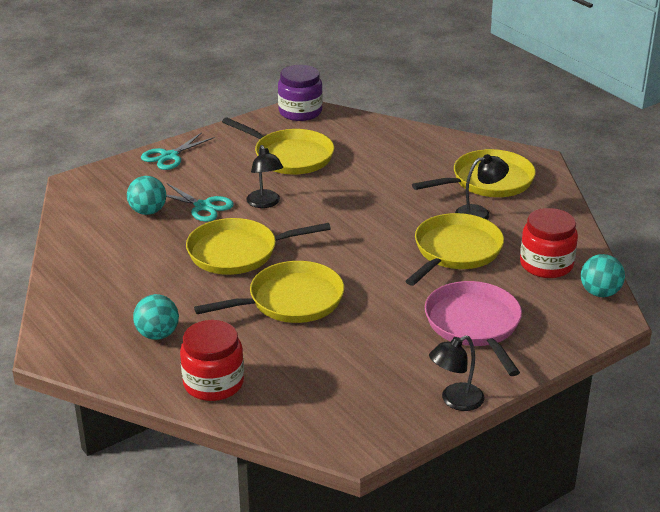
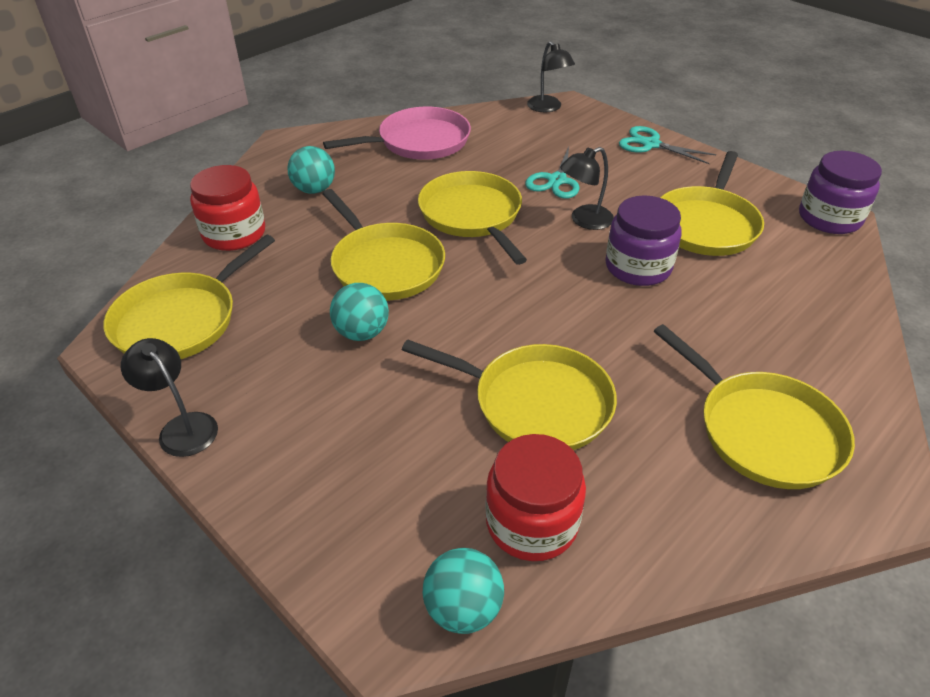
camera: 80 degrees right, 10 degrees up
turquoise ball [127,176,166,215] -> turquoise ball moved to [330,283,389,341]
pink pan [425,281,522,376] -> pink pan moved to [323,107,471,160]
black lamp [455,154,509,220] -> black lamp moved to [527,41,575,112]
none -> yellow pan [103,235,275,359]
none -> purple jar [605,195,681,286]

